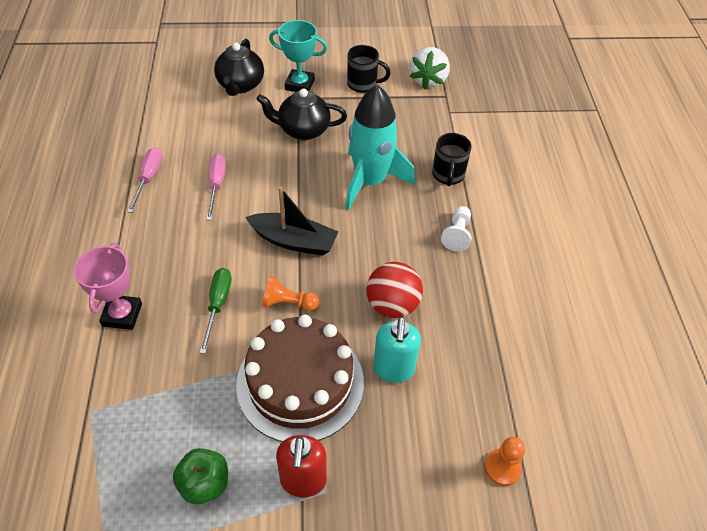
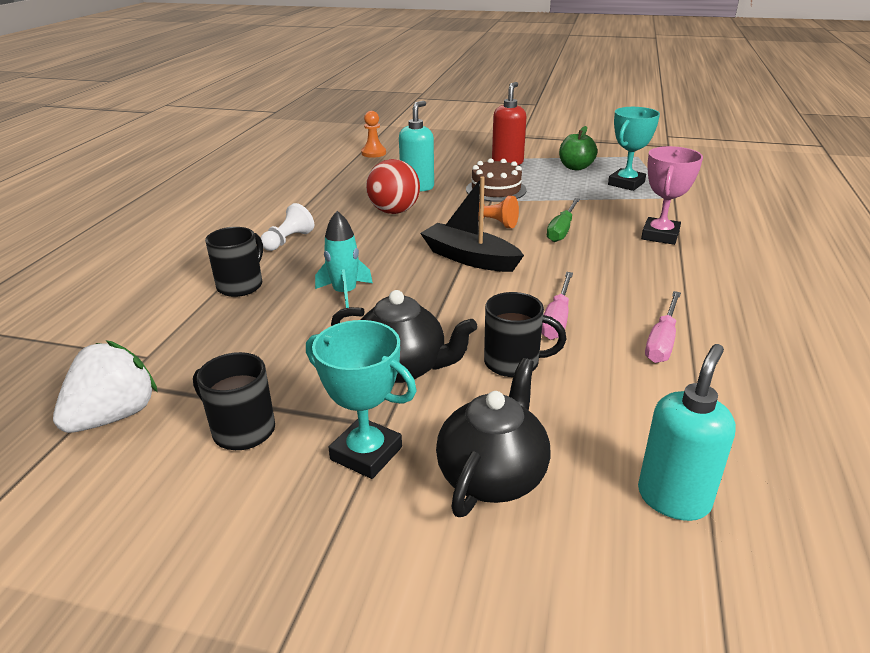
camera: 160 degrees left, 20 degrees down
brown cake [236,315,364,442] -> brown cake [466,158,527,202], size x0.57
turquoise rocket [345,85,415,211] -> turquoise rocket [315,211,373,308], size x0.54
none -> black mug [484,292,566,377]
none -> turquoise trophy [608,107,660,191]
none -> turquoise soap dispenser [638,344,736,521]

